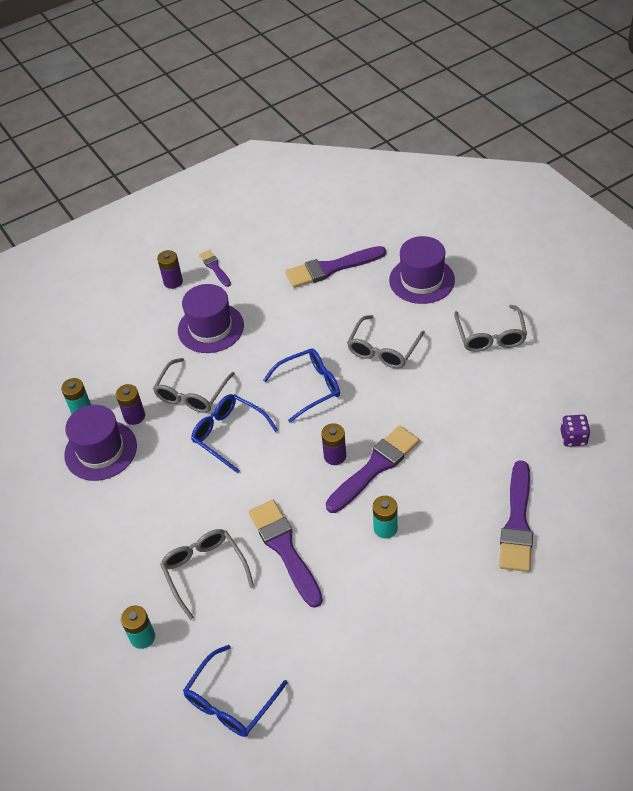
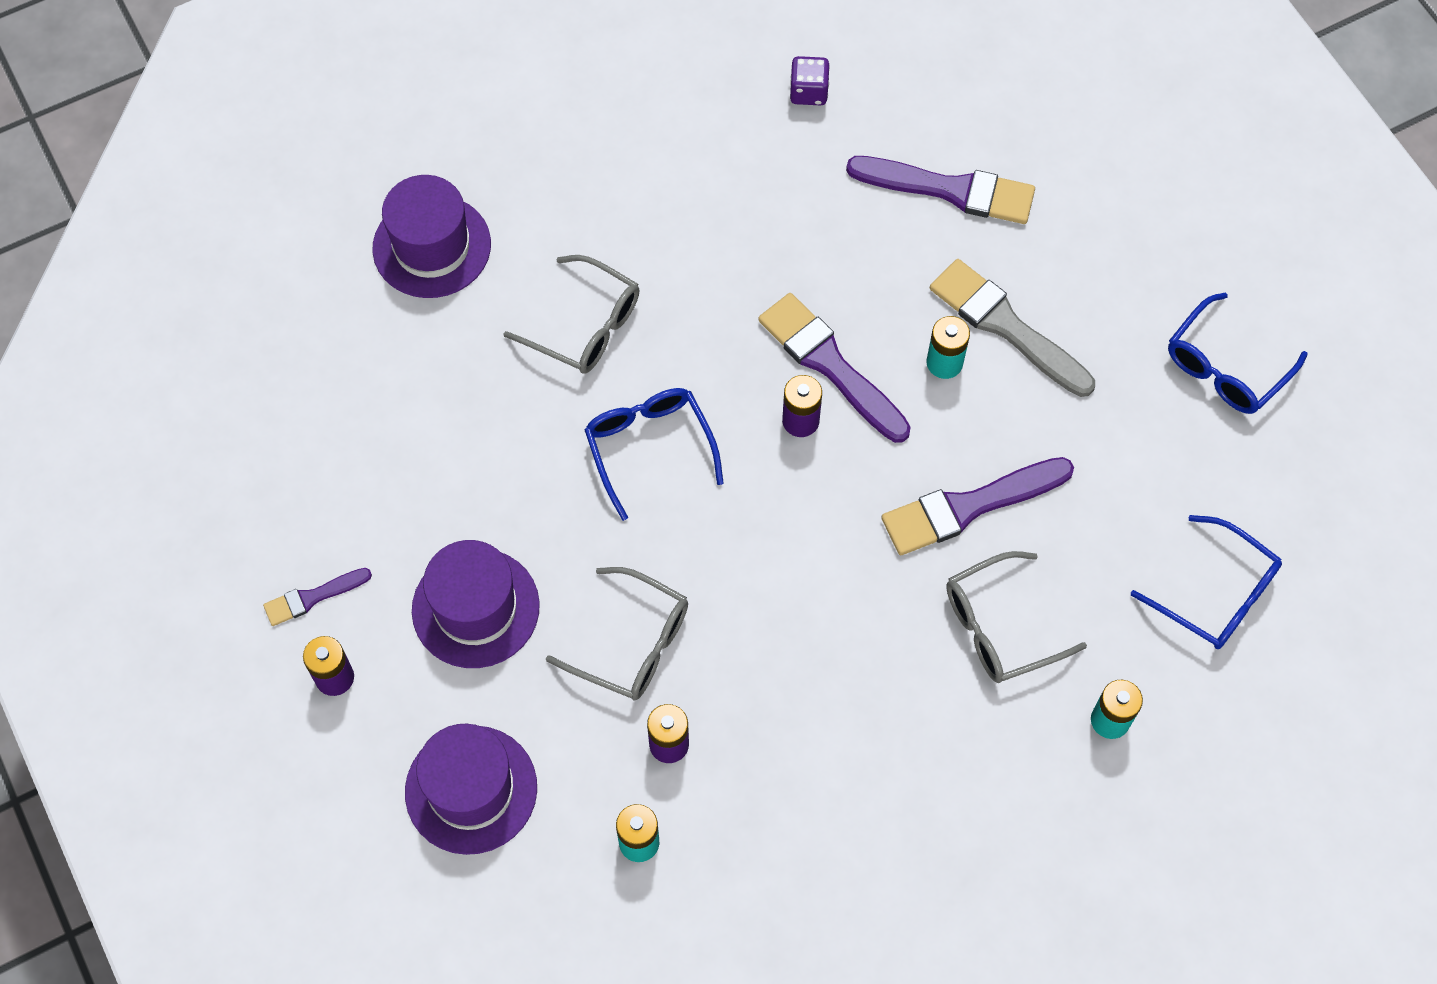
camera: 90 degrees left, 15 degrees up
purple hat [64,405,137,481] -> purple hat moved to [405,724,537,855]
blue glasses [191,394,278,473] -> blue glasses moved to [1168,293,1307,414]
purple brush [285,246,386,288] -> none
grey glasses [454,305,527,352] -> none
none -> grey brush [930,259,1095,397]

